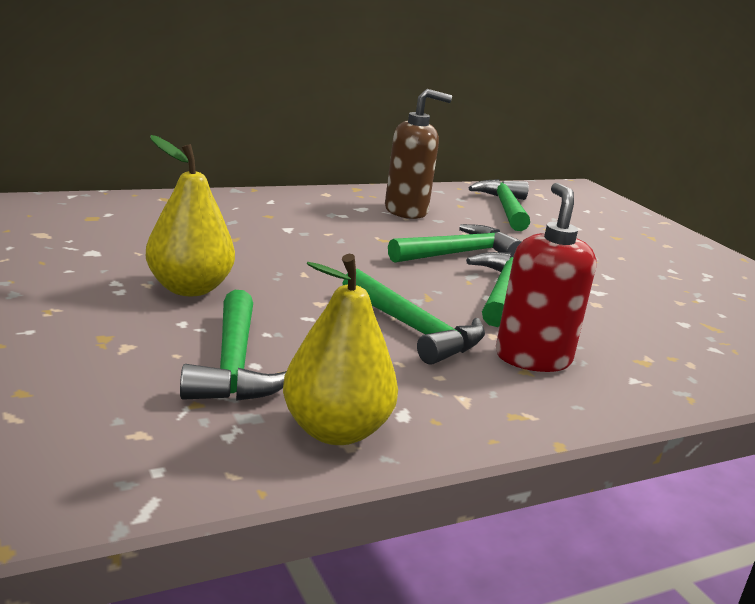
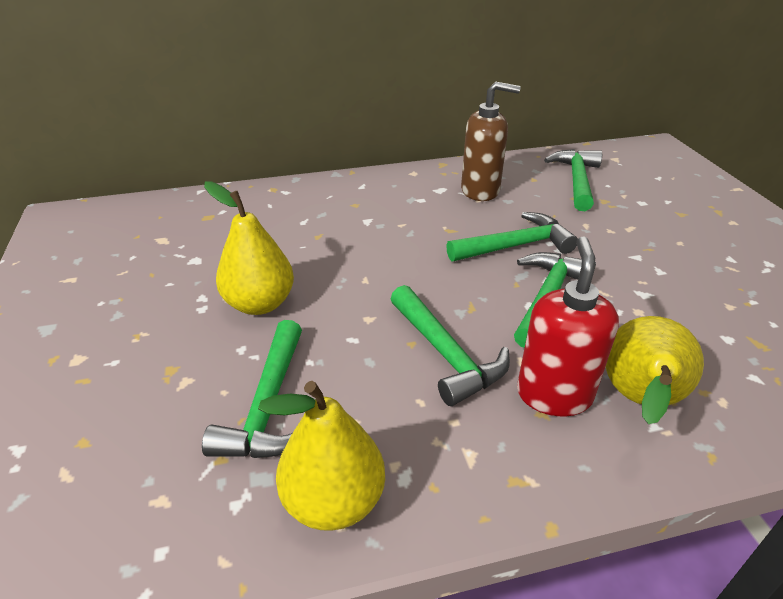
camera: 15 degrees right, 15 degrees up
none -> yellow pear [606,316,704,424]

